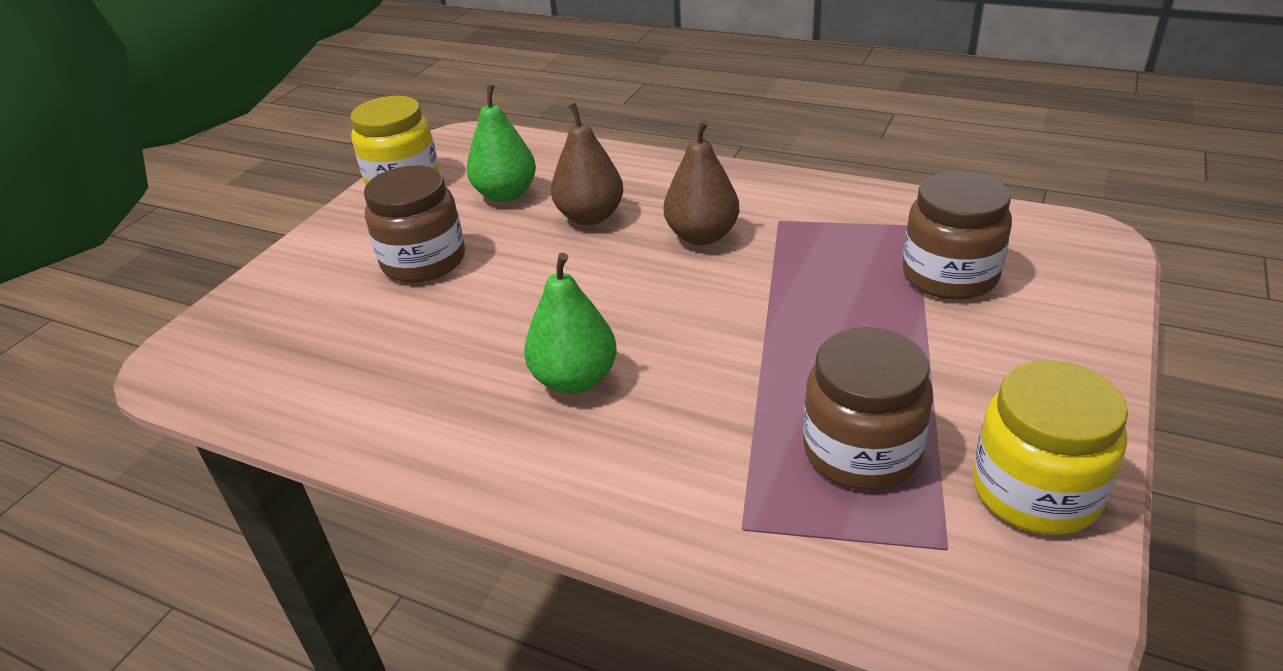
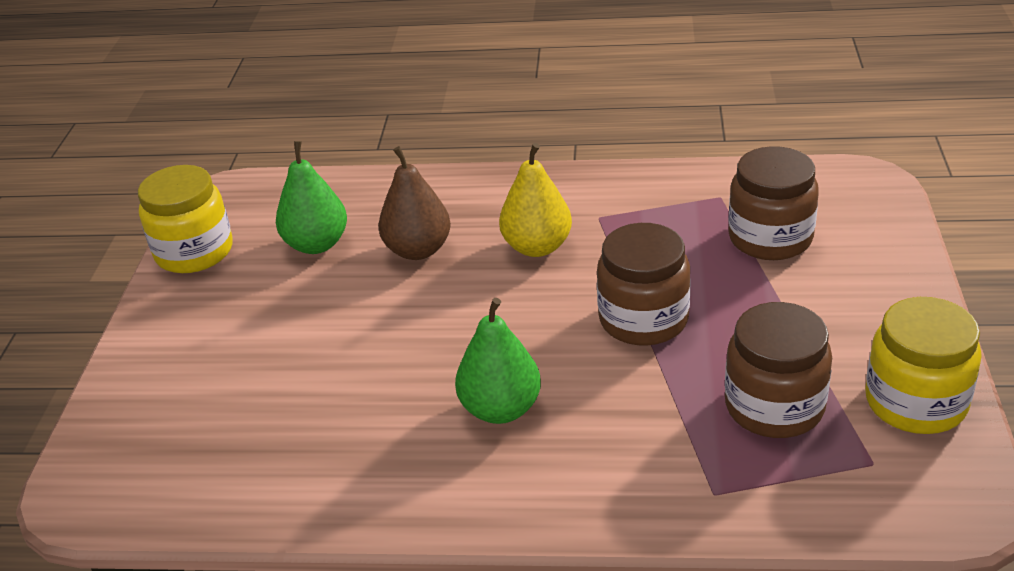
camera: 20 degrees left, 0 degrees up
brown jar [364,165,465,283] -> brown jar moved to [597,223,691,346]
brown pear [664,119,739,245] -> yellow pear [499,143,572,257]

